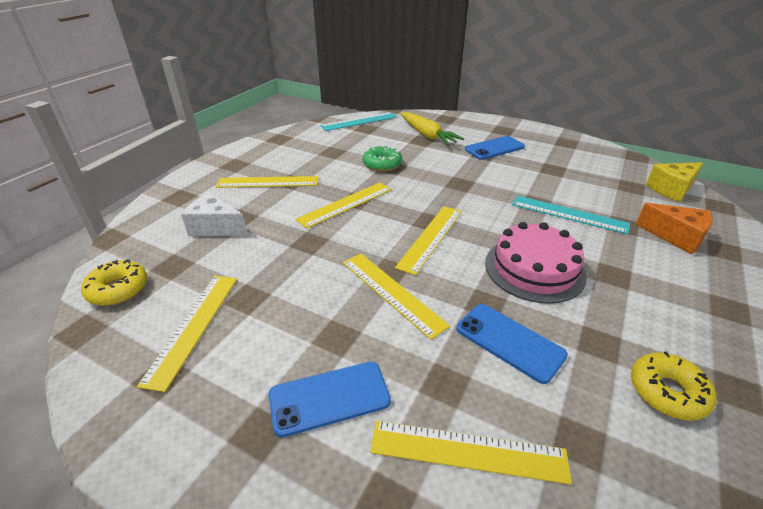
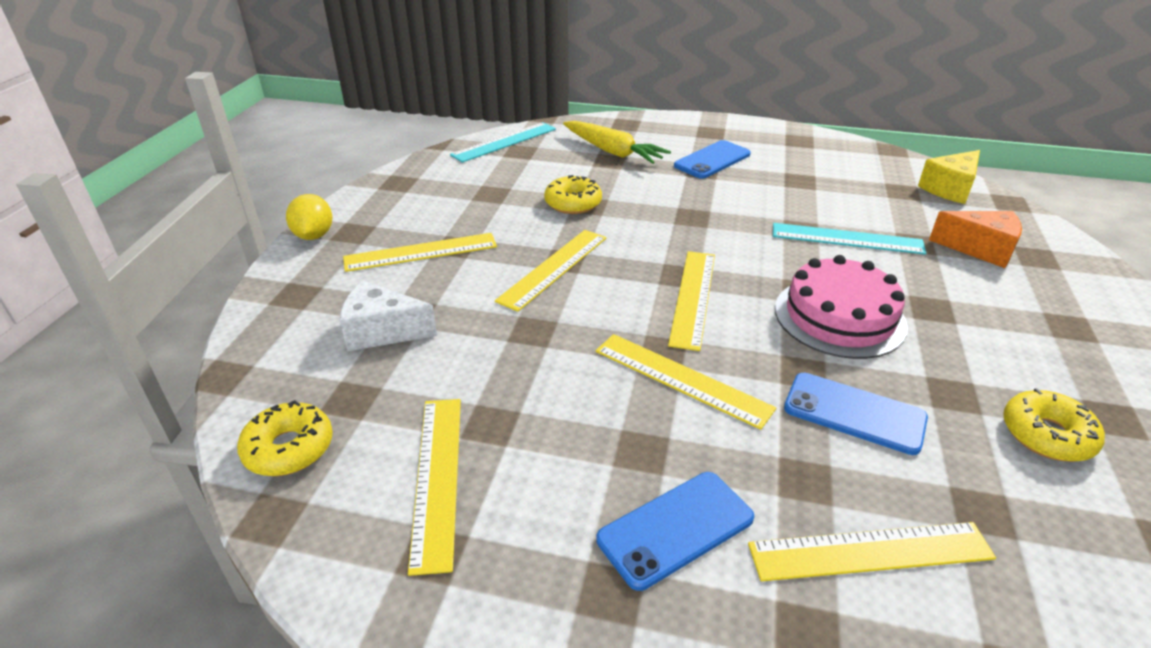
camera: 15 degrees left, 0 degrees up
green donut [362,145,402,172] -> yellow donut [544,175,602,214]
none -> yellow lemon [286,194,333,240]

